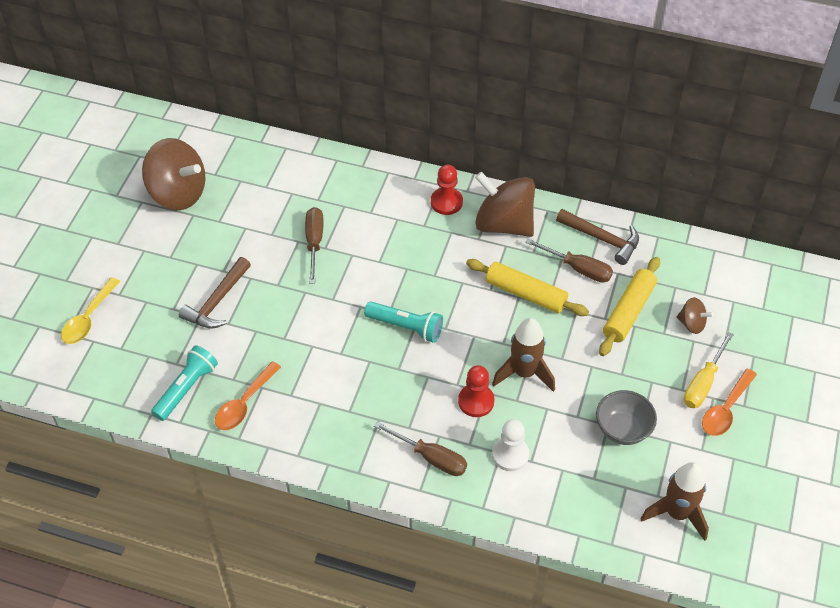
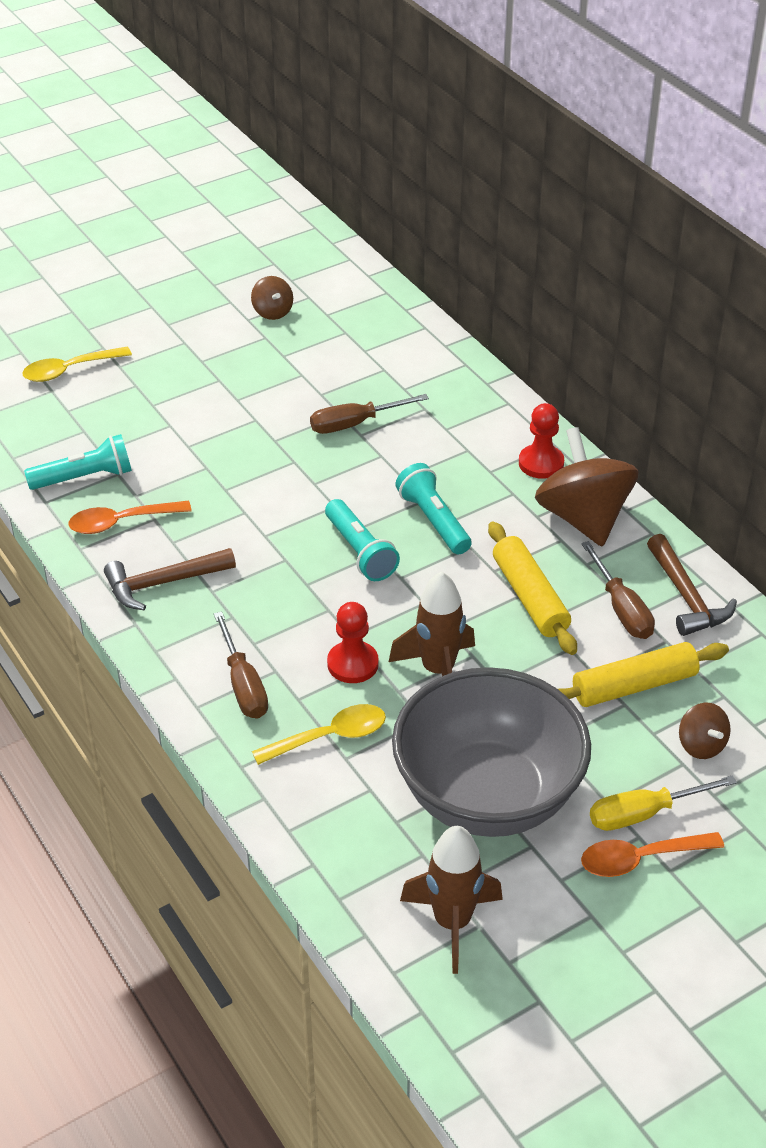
camera: 40 degrees right, 10 degrees down
brown spinning top [142,138,205,210] -> brown spinning top [251,276,293,320], size x0.47
brown hammer [179,257,251,329] -> brown hammer moved to [104,548,236,610]
brown screwdriver [305,207,324,284] -> brown screwdriver turned 150 degrees counterclockwise [310,394,429,434]
white pawn [492,419,529,471] -> yellow spoon [252,704,386,765]
grey bowl [596,390,657,445] -> grey bowl [392,667,591,837], size x2.13
none -> turquoise flashlight [395,463,472,554]

